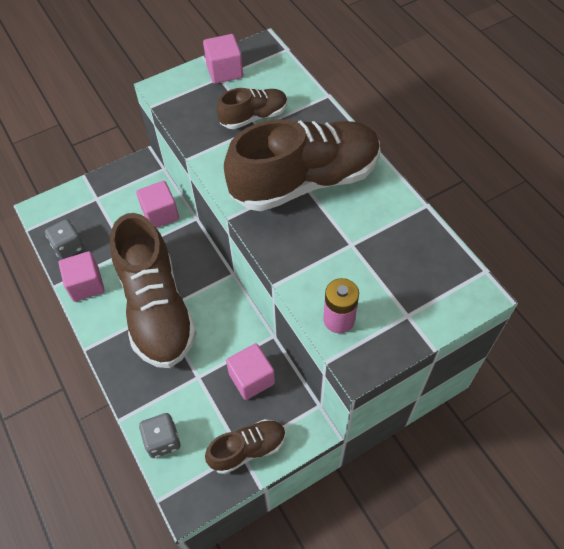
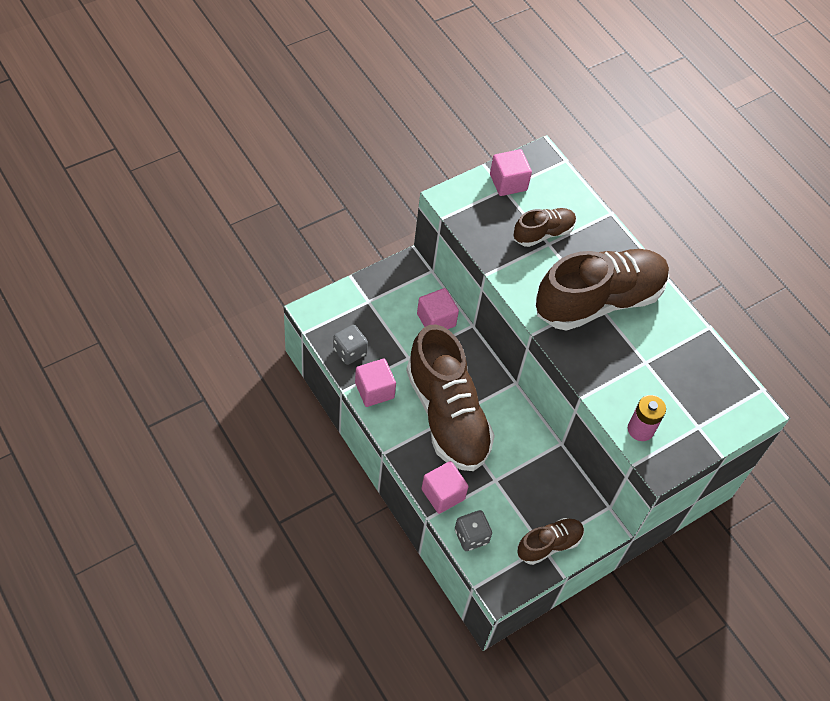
camera: 10 degrees left, 0 degrees up
pink cube [226,343,275,400] -> pink cube moved to [421,461,469,514]

